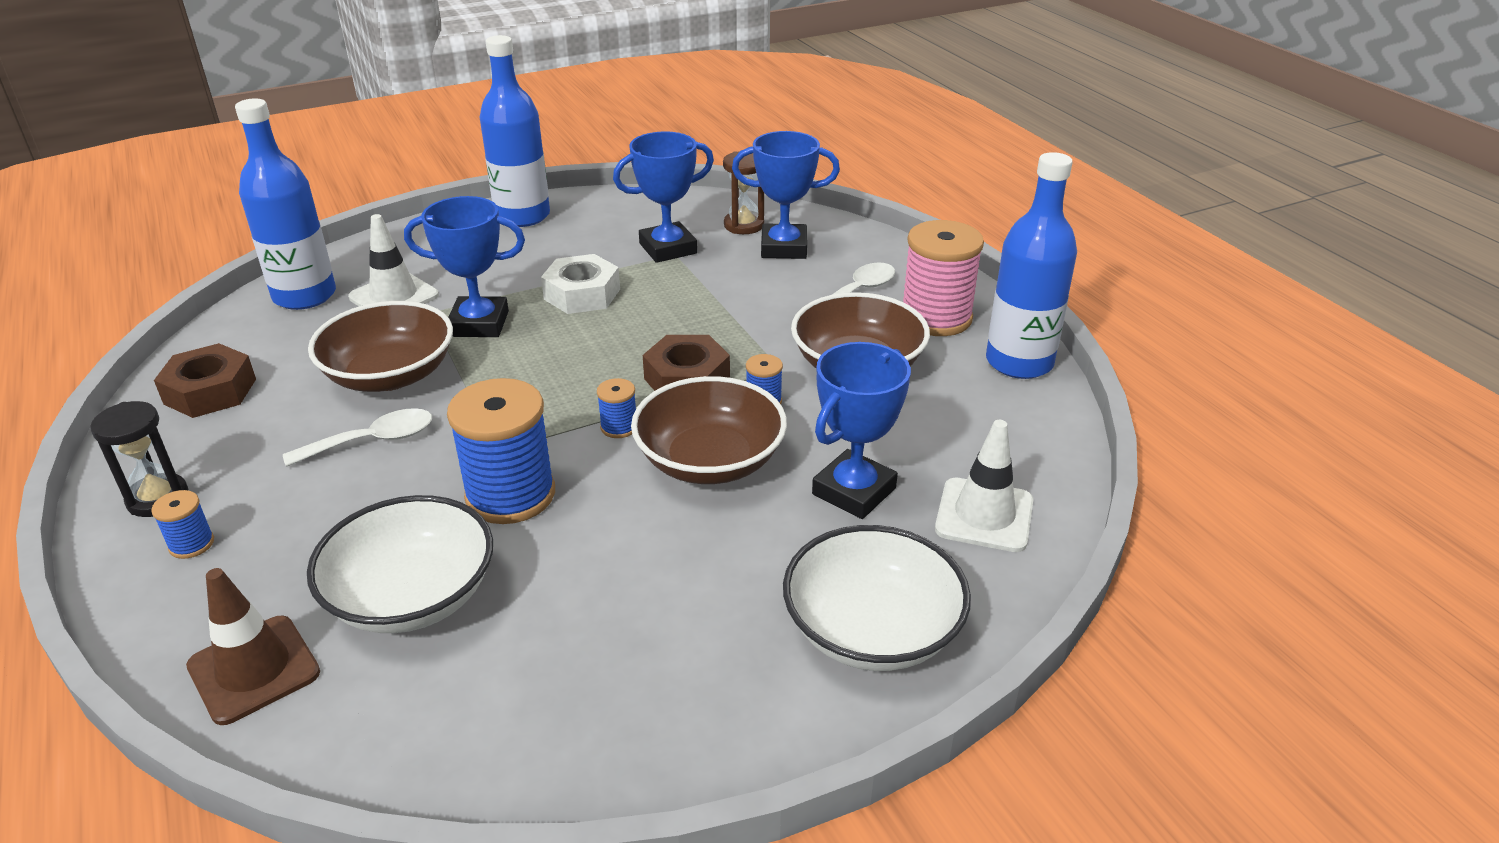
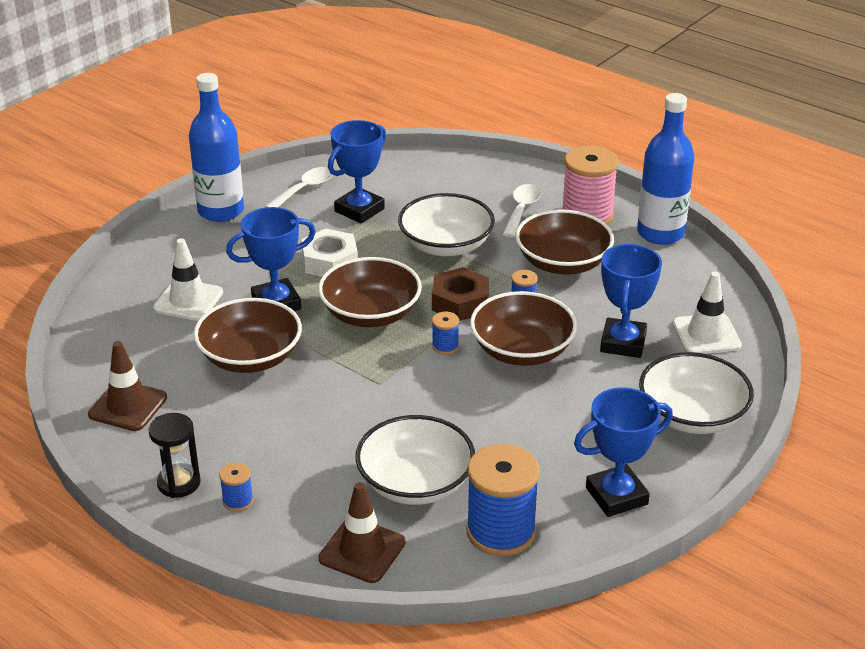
camera: 25 degrees left, 0 degrees up
brown nut [154,343,256,418] -> brown traffic cone [88,341,167,431]
blue bottle [235,99,336,310] -> none
white spoon [283,408,432,467] -> white spoon moved to [265,167,333,207]
blue spool [447,378,555,524] -> blue spool moved to [466,444,540,556]
brown hourglass [723,151,764,234] -> none
blue trophy [732,131,840,259] -> blue trophy moved to [574,387,673,517]
none -> brown bowl [318,257,422,327]
none -> white bowl [398,193,495,256]

